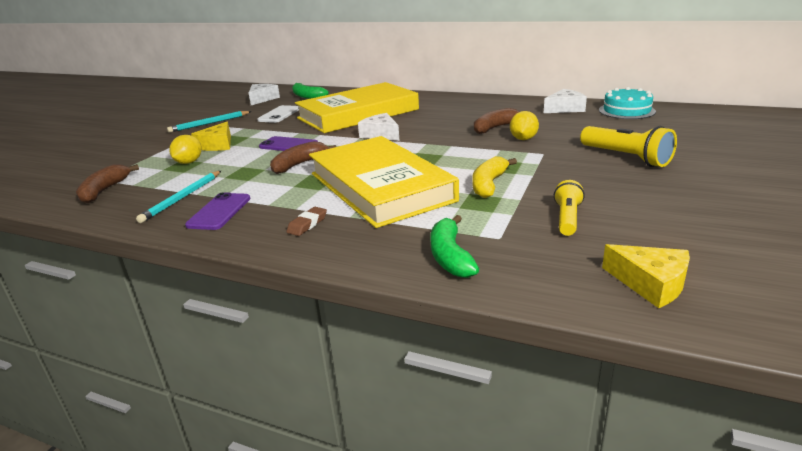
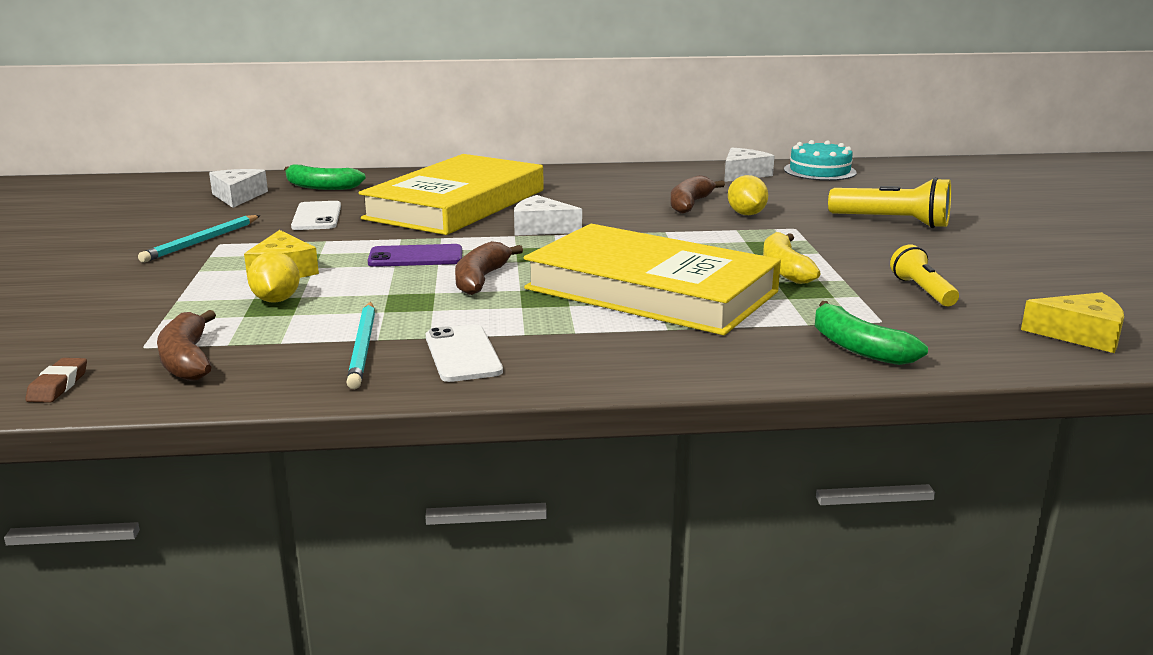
camera: 30 degrees left, 5 degrees down
purple phone [185,192,251,230] -> white phone [426,324,503,382]
brown eraser [287,207,327,236] -> brown eraser moved to [26,358,87,403]

